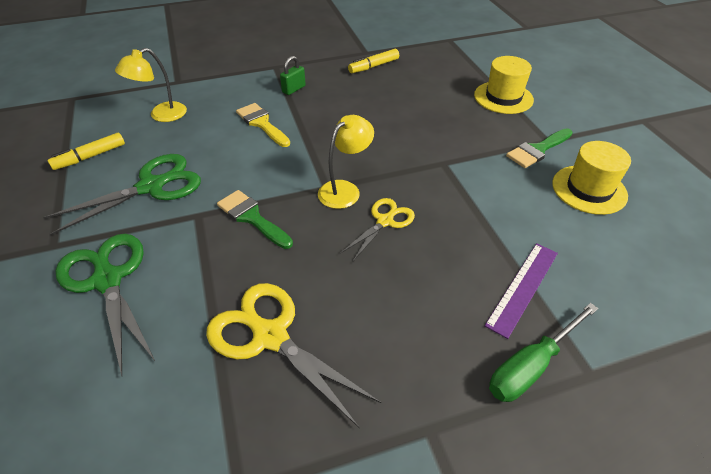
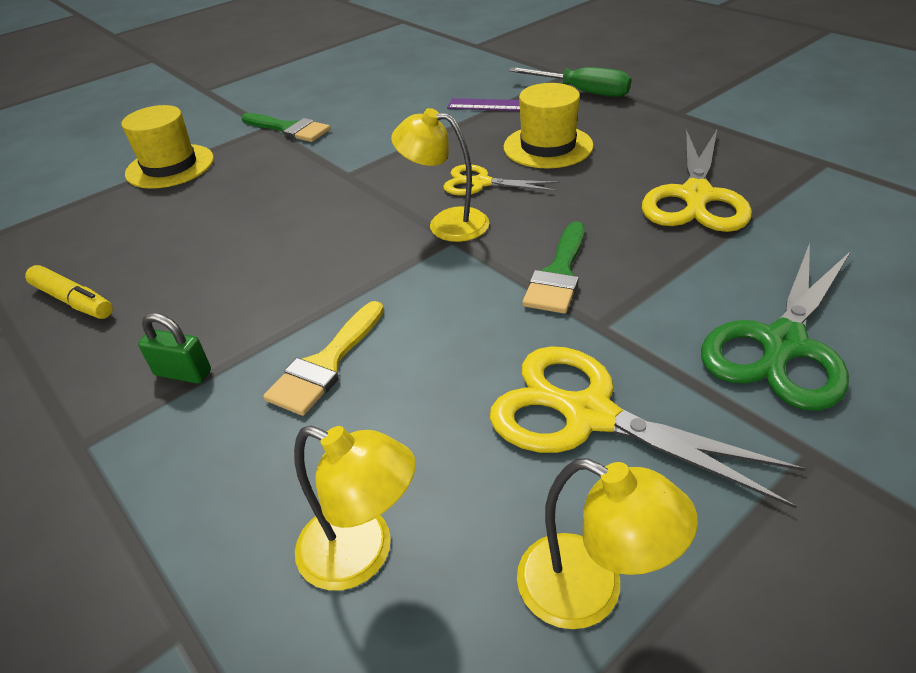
camera: 110 degrees left, 5 degrees down
green scissors [43,154,201,235] -> yellow scissors [490,346,806,509]
yellow marker [48,132,125,170] -> yellow lamp [517,458,698,629]
yellow hat [552,141,631,215] -> yellow hat moved to [504,83,593,169]

